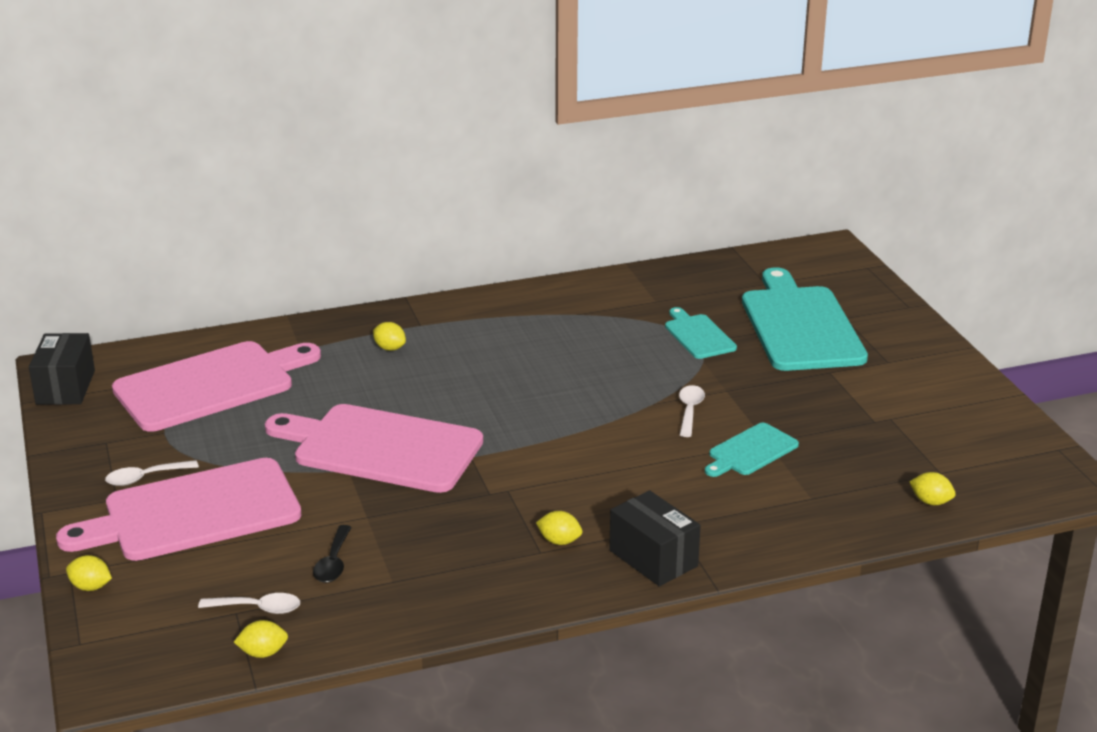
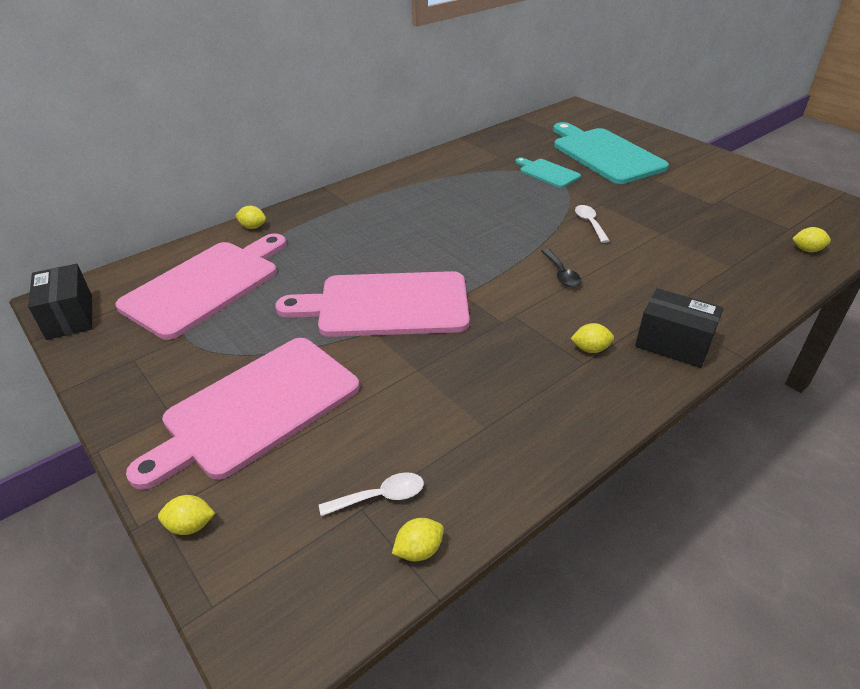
camera: 20 degrees left, 10 degrees up
white spoon [105,460,199,486] -> none
black spoon [313,525,352,583] -> black spoon moved to [542,249,581,287]
yellow lemon [373,322,406,351] -> yellow lemon moved to [235,206,266,229]
turquoise cutting board [705,423,799,477] -> none

